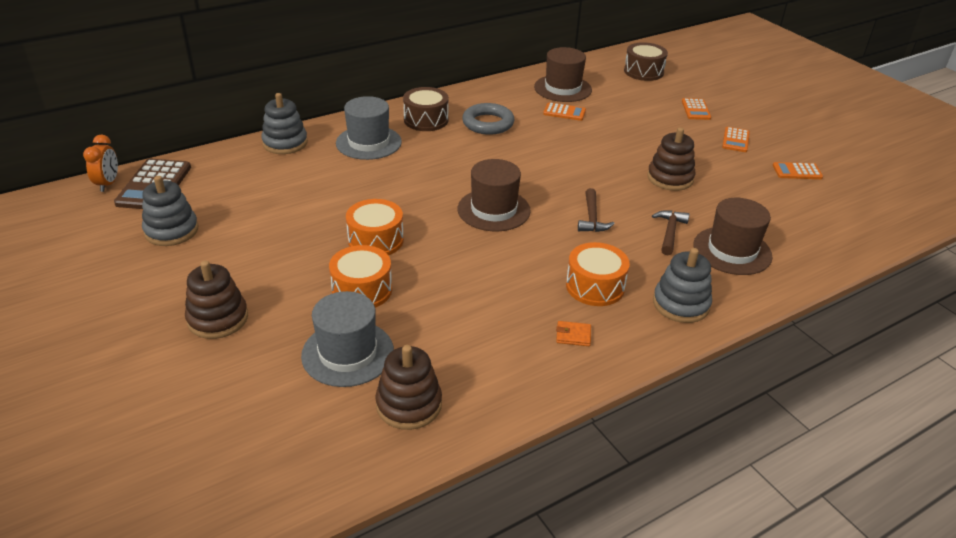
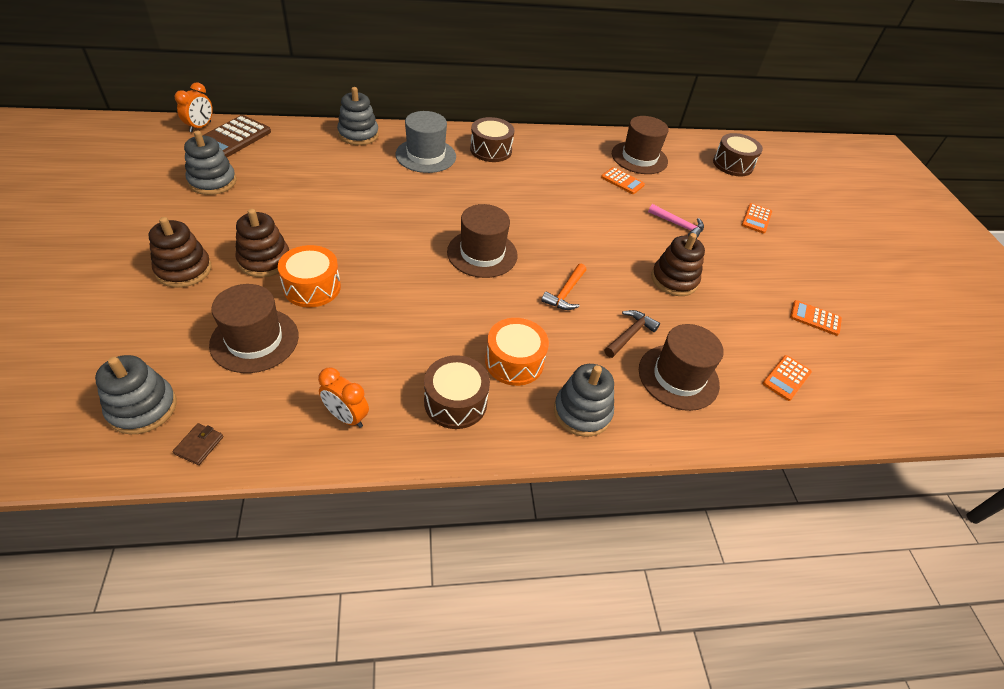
camera: 20 degrees right, 10 degrees up
grey hat [301,291,394,387] -> brown hat [209,284,299,373]
orange drum [346,199,404,255] -> none
brown stacking toy [375,345,442,430] -> brown stacking toy moved to [235,209,289,277]
grey ring [462,103,514,135] -> none
orange wallet [556,321,591,346] -> brown drum [424,355,490,429]
brown hammer [578,188,614,232] -> orange hammer [541,264,587,310]
orange calculator [722,127,750,152] -> orange calculator moved to [763,355,812,401]
none -> grey stacking toy [95,355,177,434]
none -> brown wallet [173,423,223,465]
none -> orange clock [318,367,369,428]
none -> pink hammer [648,204,704,239]

